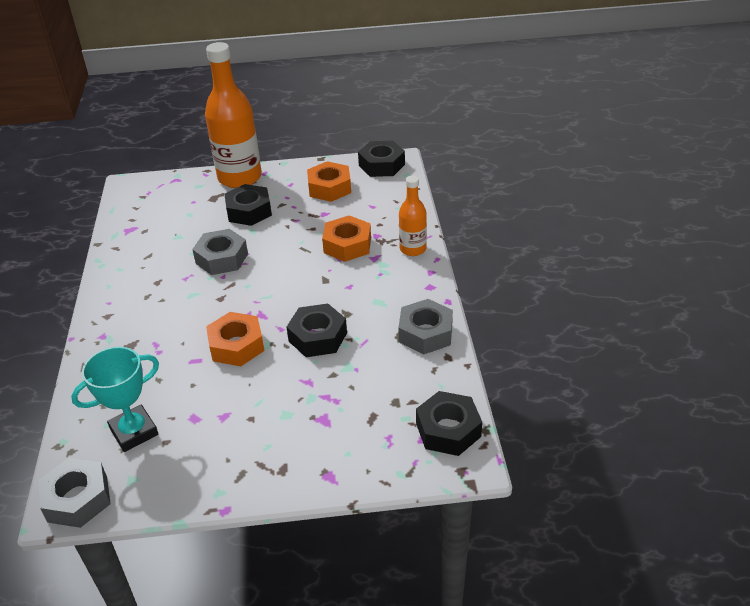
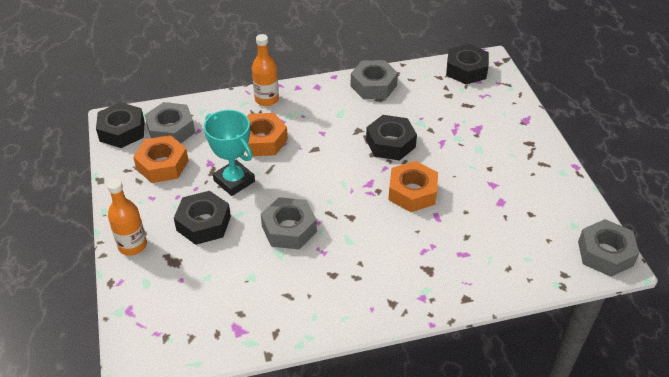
camera: 100 degrees left, 5 degrees up
turquoise trophy [71,347,159,452] -> turquoise trophy moved to [204,110,255,196]
orange bottle [205,42,262,188] -> orange bottle [107,179,147,256], size x0.53
none -> grey nut [145,102,195,143]

